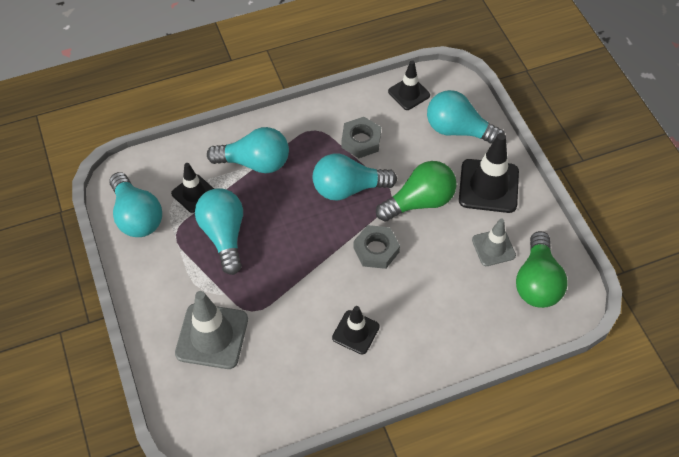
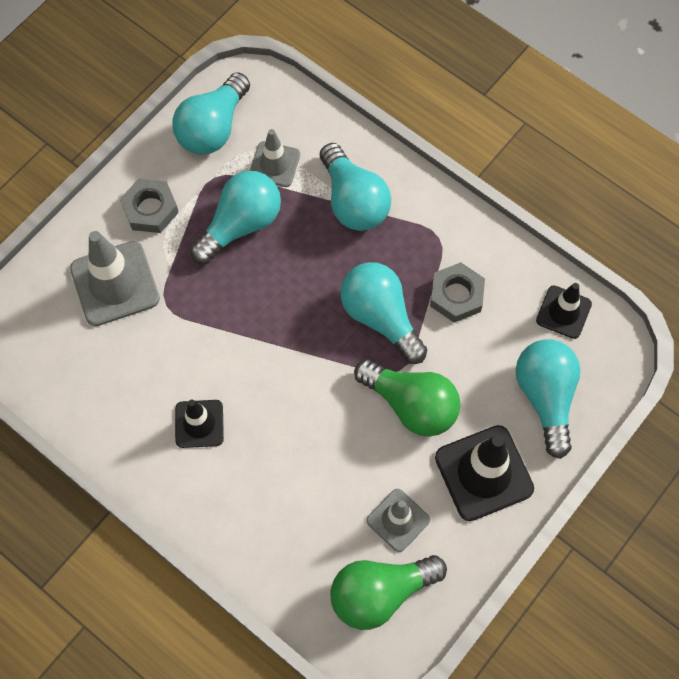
camera: 60 degrees right, 10 degrees up
black traffic cone [171,163,214,213] -> grey traffic cone [250,129,300,187]
grey nut [353,225,400,269] -> grey nut moved to [120,179,179,233]

